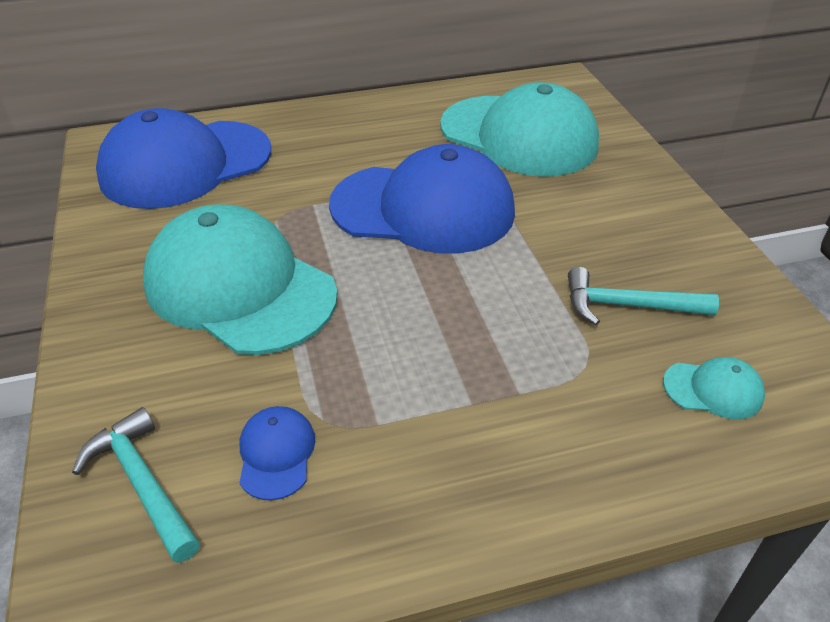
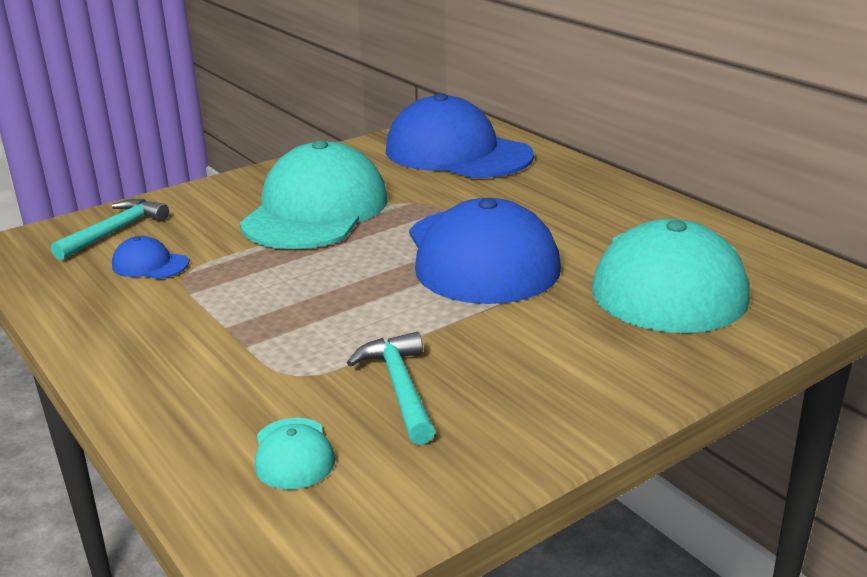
camera: 70 degrees right, 15 degrees down
blue cap [239,406,315,501] -> blue cap turned 135 degrees counterclockwise [112,236,189,279]

